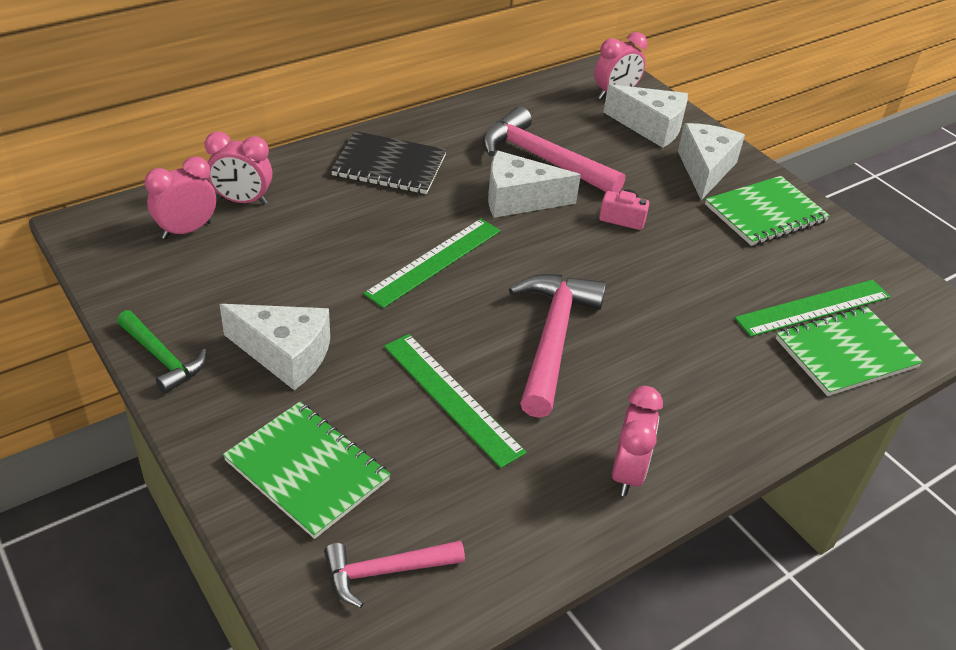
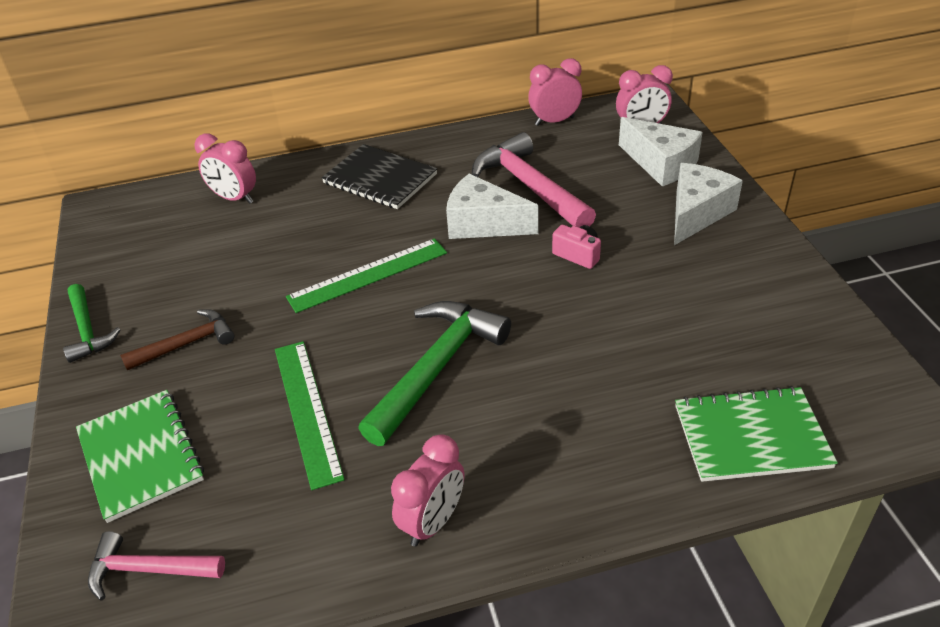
camera: 25 degrees right, 0 degrees up
pink clock [145,156,216,239] -> pink clock moved to [528,58,582,126]
white cheese [220,304,330,390] -> brown hammer [120,309,234,370]
pink hammer [509,274,606,418] -> green hammer [358,301,511,446]
green notebook [705,176,830,246] -> none
green ruler [735,280,890,337] -> none

